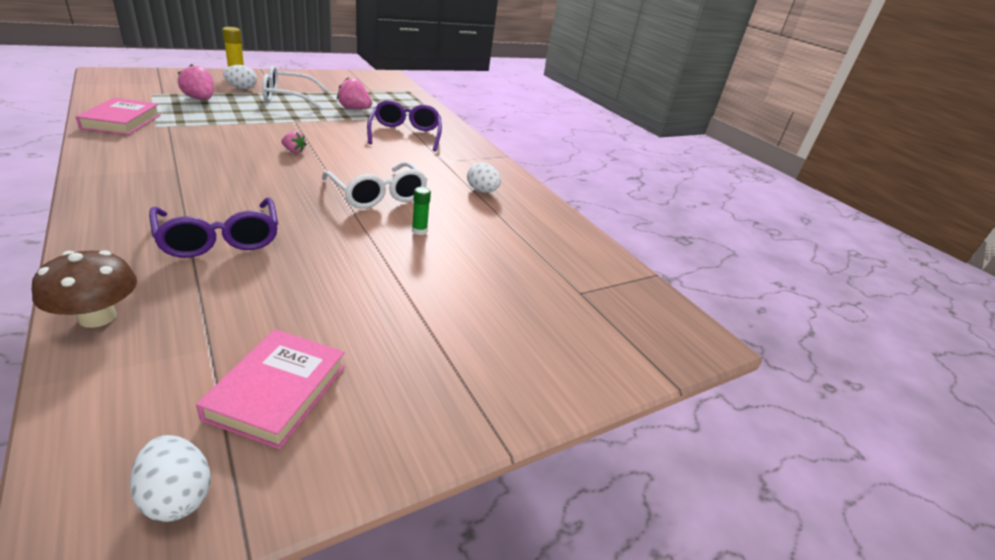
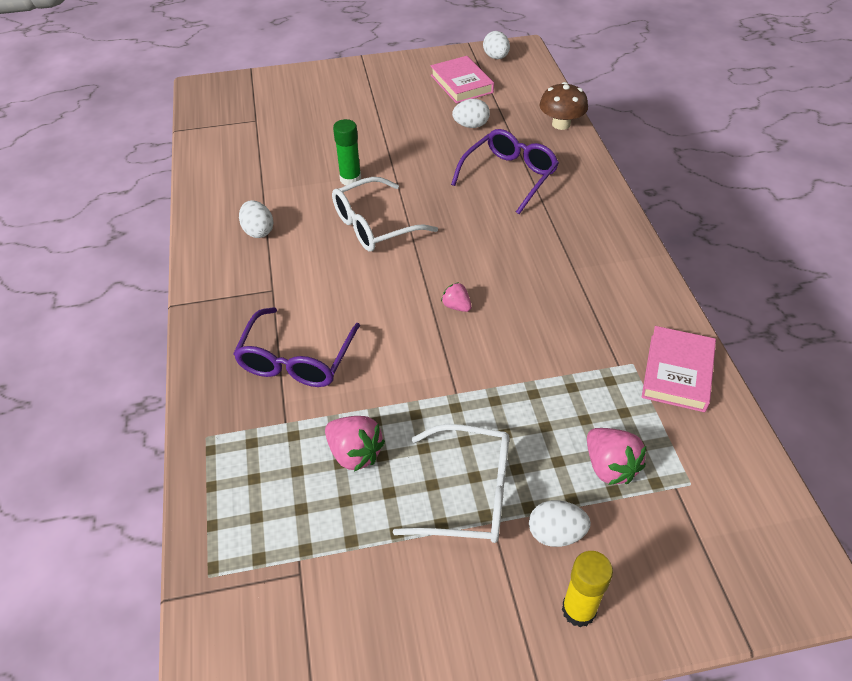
camera: 155 degrees left, 15 degrees up
purple glasses [149,198,278,258] -> purple glasses turned 45 degrees clockwise [451,129,559,214]
pink book [196,329,345,449] -> pink book turned 60 degrees counterclockwise [431,56,494,104]
white glasses [322,162,428,208] -> white glasses turned 105 degrees counterclockwise [332,177,438,252]
green glue stick [412,187,431,235] -> green glue stick [333,119,361,185], size x1.56
none -> white egg [452,99,490,128]

